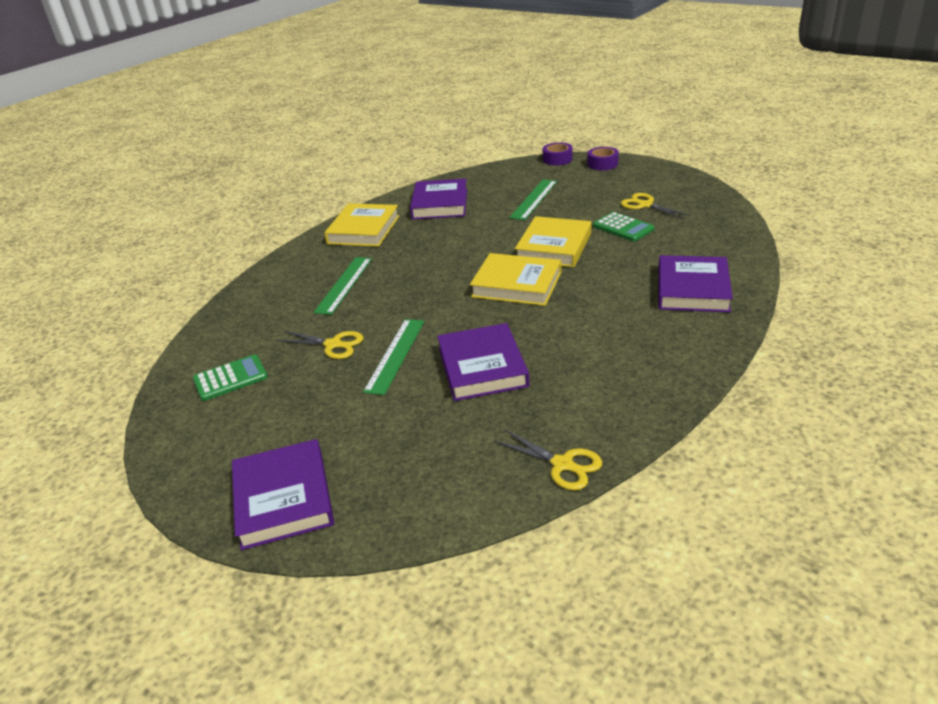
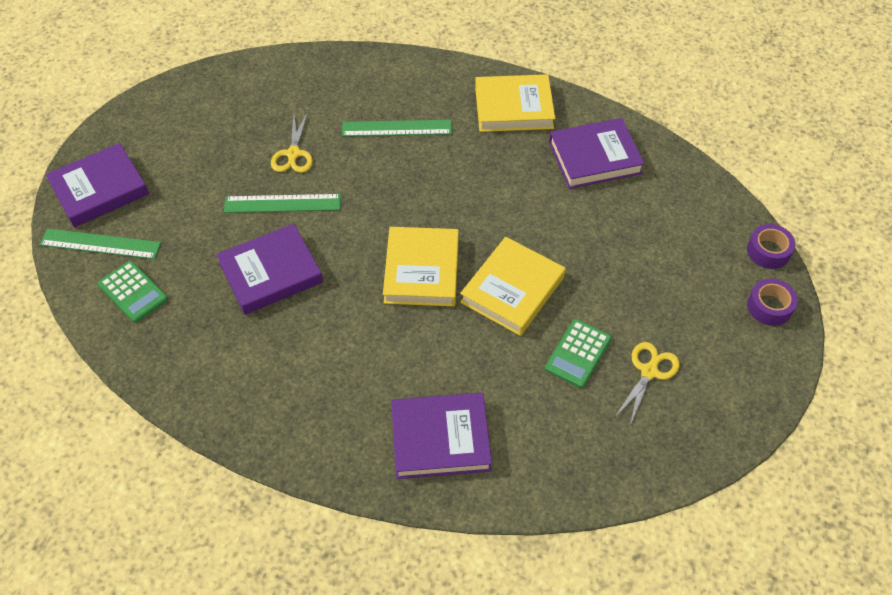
camera: 70 degrees right, 20 degrees up
green calculator [193,354,268,401] -> green calculator moved to [98,261,168,323]
yellow scissors [494,429,602,490] -> none
green ruler [509,179,557,220] -> green ruler moved to [39,228,161,259]
yellow book [515,216,591,267] -> yellow book turned 60 degrees counterclockwise [460,237,566,336]

